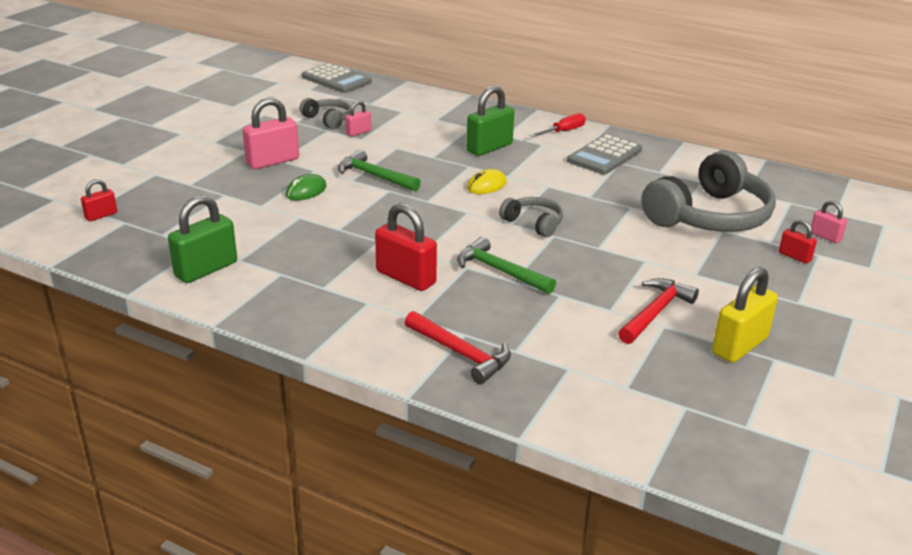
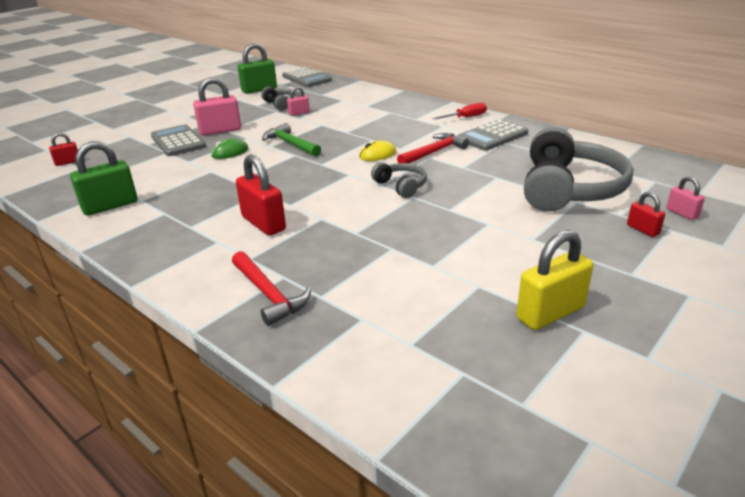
camera: 15 degrees right, 0 degrees up
green hammer [457,237,556,294] -> none
green padlock [467,86,514,156] -> green padlock moved to [238,43,277,94]
red hammer [618,278,699,344] -> red hammer moved to [397,133,469,164]
grey headphones [641,150,776,232] -> grey headphones turned 45 degrees counterclockwise [524,127,633,212]
none -> grey calculator [151,125,206,156]

